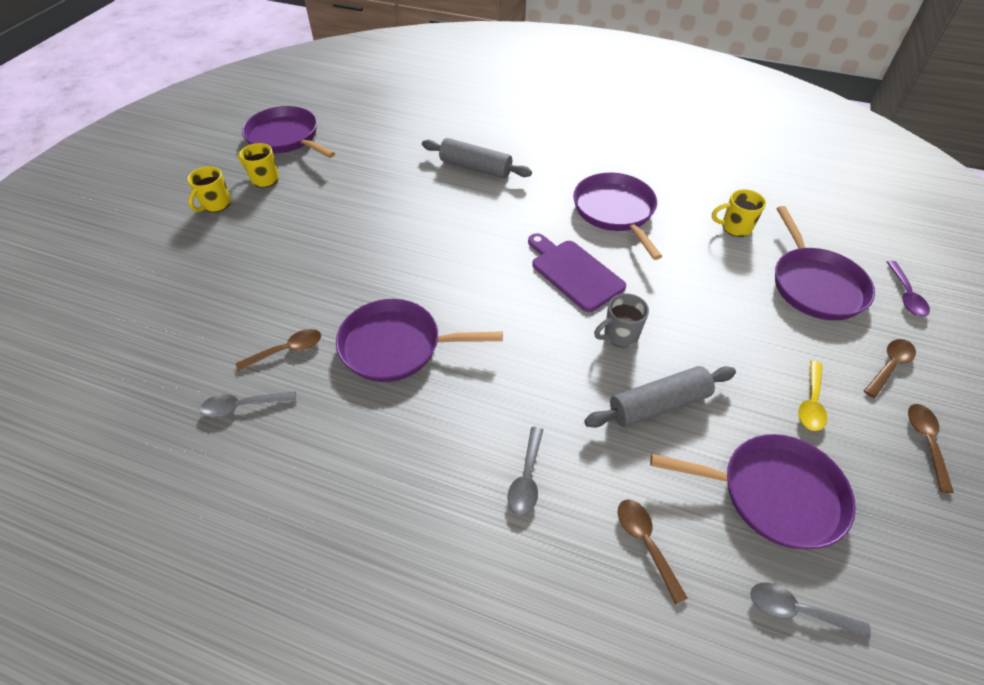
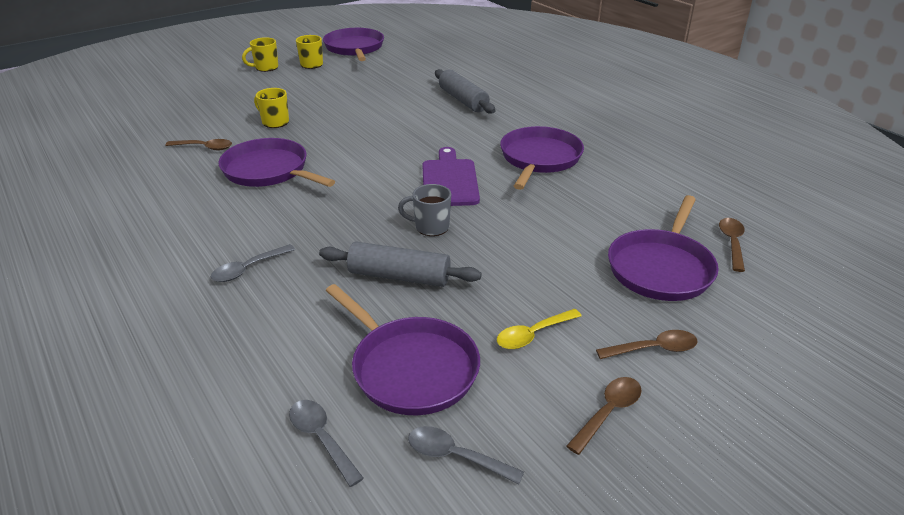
camera: 35 degrees right, 15 degrees down
grey spoon [200,391,296,418] -> grey spoon moved to [408,426,524,484]
brown spoon [618,499,688,605] -> brown spoon moved to [719,218,745,272]
yellow mug [712,189,766,237] -> yellow mug moved to [254,88,289,128]
purple spoon [887,261,930,317] -> none

